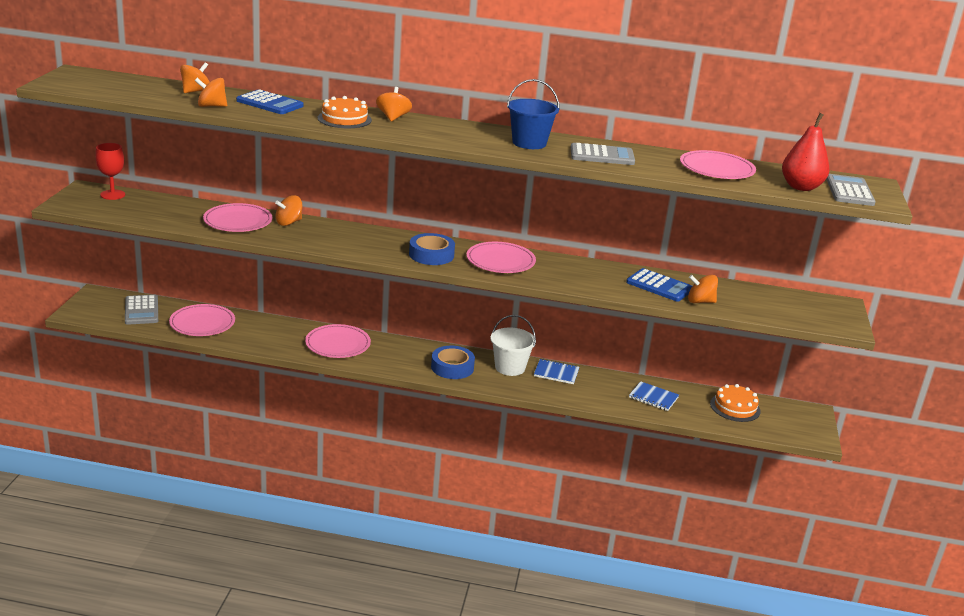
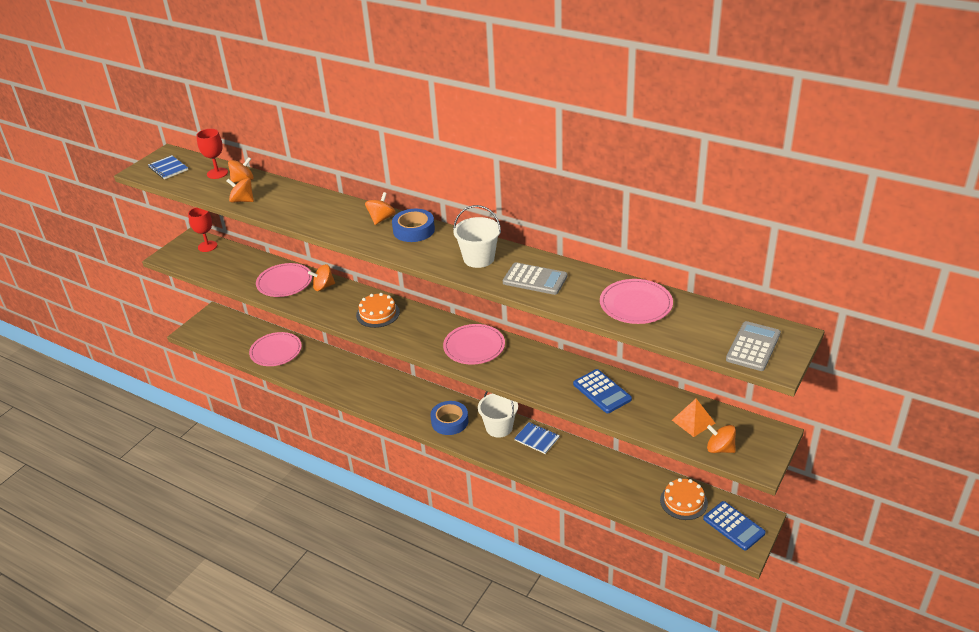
camera: 25 degrees right, 10 degrees up
grey calculator [125,295,158,325] -> none
blue calculator [236,89,303,114] -> blue calculator moved to [703,501,766,551]
pink plate [305,324,371,358] -> none
orange cake [318,96,372,128] -> orange cake moved to [356,293,400,328]
blue tape [409,233,455,265] -> blue tape moved to [392,209,435,242]
blue bucket [507,79,559,149] -> white bucket [453,205,501,268]
blue notebook [629,381,679,411] -> blue notebook moved to [148,155,188,179]
orange spinning top [688,275,718,303] -> orange spinning top moved to [707,425,736,453]
red pear [782,113,829,191] -> none
none -> red goblet [196,129,228,179]
none -> orange pyramid [672,399,715,437]

